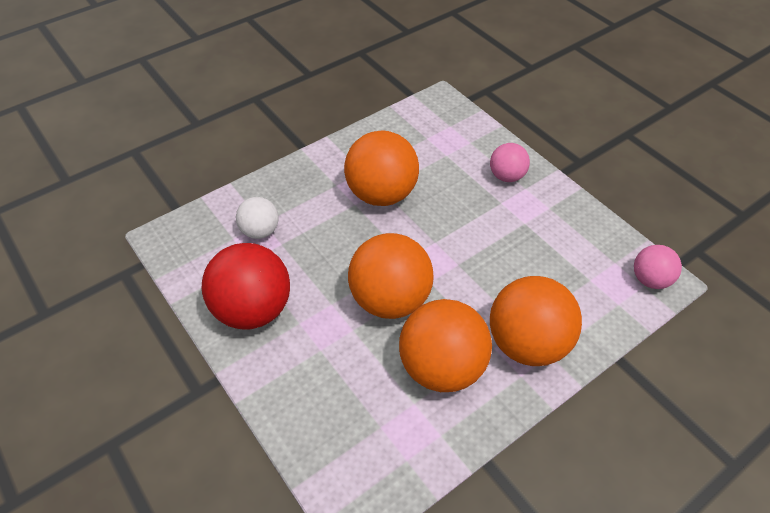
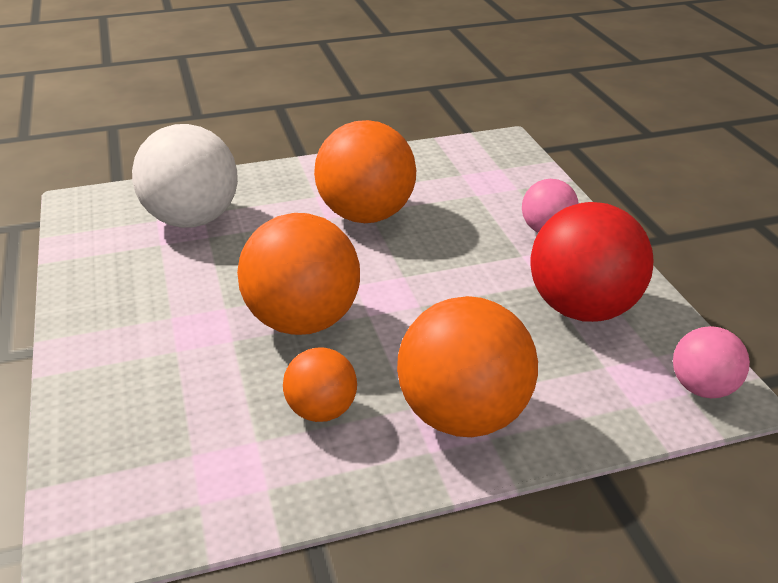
camera: 20 degrees right, 15 degrees down
red ball [202,243,290,329] -> red ball moved to [530,202,653,322]
white ball [236,197,279,239] -> white ball [132,124,238,228], size x1.83
orange ball [399,299,492,392] -> orange ball [283,347,357,422], size x0.55

